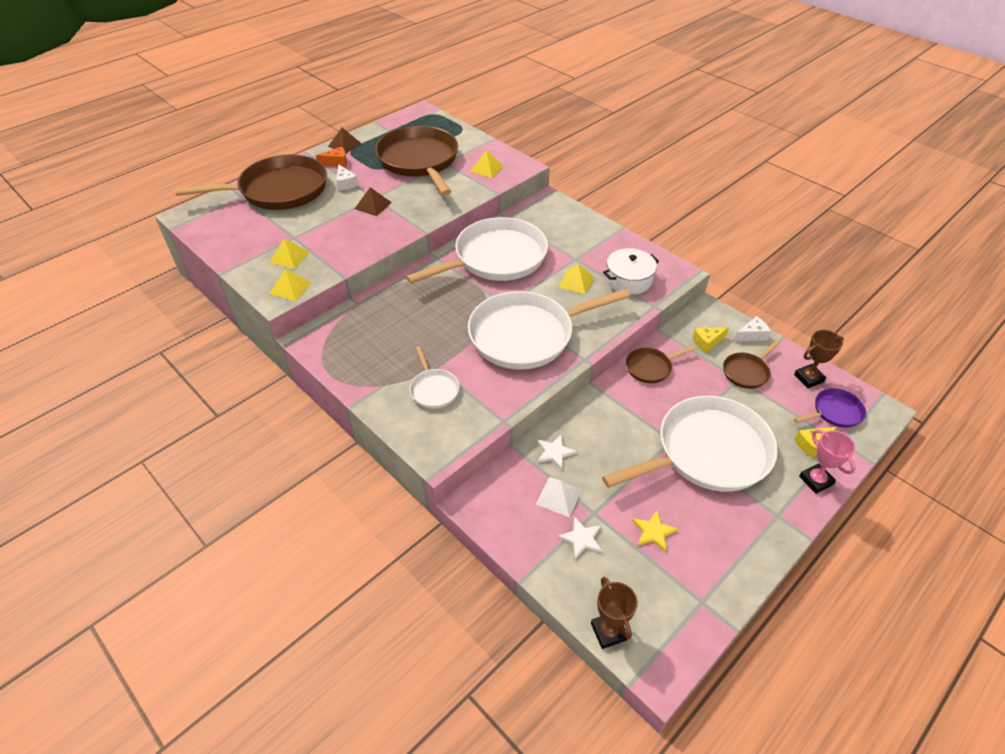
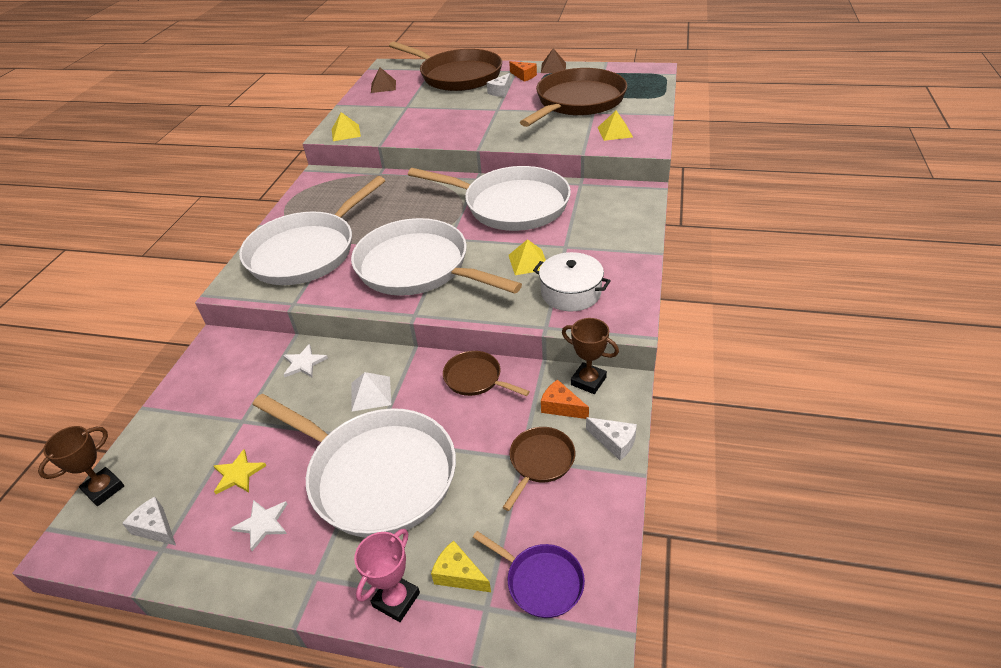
camera: 60 degrees right, 5 degrees down
yellow pyramid [269,238,309,269] -> none
brown pyramid [355,187,392,216] -> brown pyramid moved to [371,67,396,93]
white pan [410,346,460,409] -> white pan [239,176,385,285], size x2.24
white pyramid [536,477,582,517] -> white pyramid moved to [351,372,391,412]
white star [558,516,603,559] -> white star moved to [231,500,287,551]
yellow cheese [693,327,729,353] -> orange cheese [541,380,589,419]
brown pan [723,341,780,389] -> brown pan turned 105 degrees clockwise [502,427,575,511]
brown trophy [794,330,844,388] -> brown trophy moved to [562,318,619,394]
none -> white cheese [122,497,176,545]

